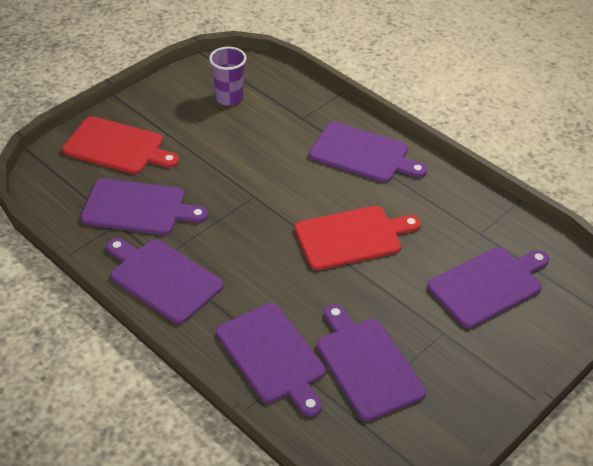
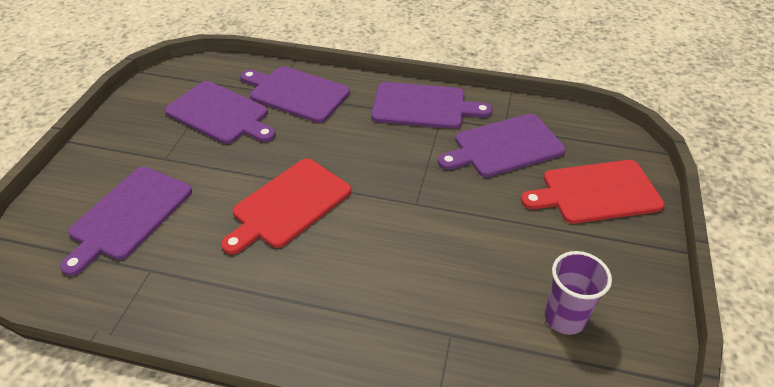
camera: 150 degrees right, 0 degrees up
purple cutting board [309,122,427,183] -> none

